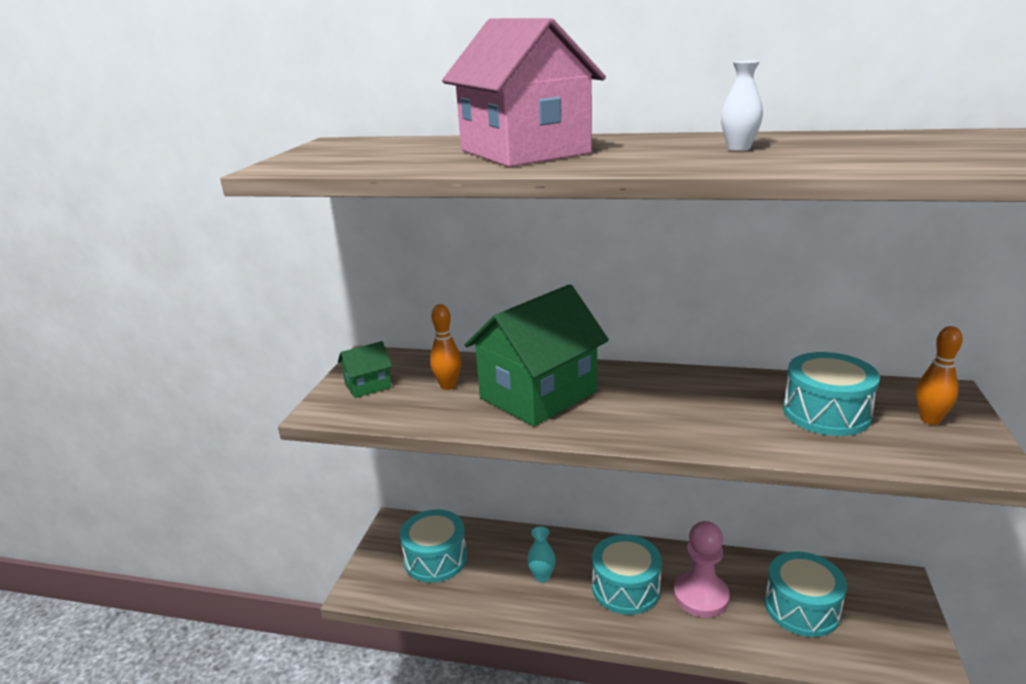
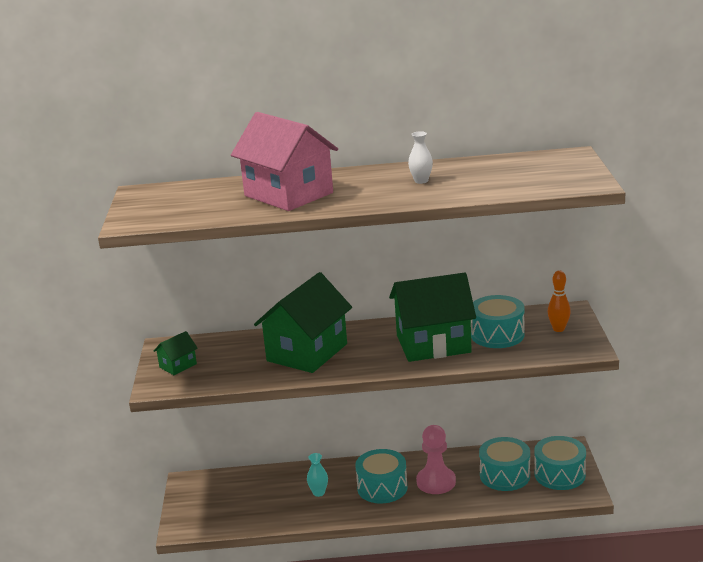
camera: 15 degrees left, 0 degrees up
turquoise drum [400,509,467,583] -> turquoise drum moved to [534,436,586,490]
orange bowling pin [430,304,461,390] -> none
none -> green house [389,273,476,362]

